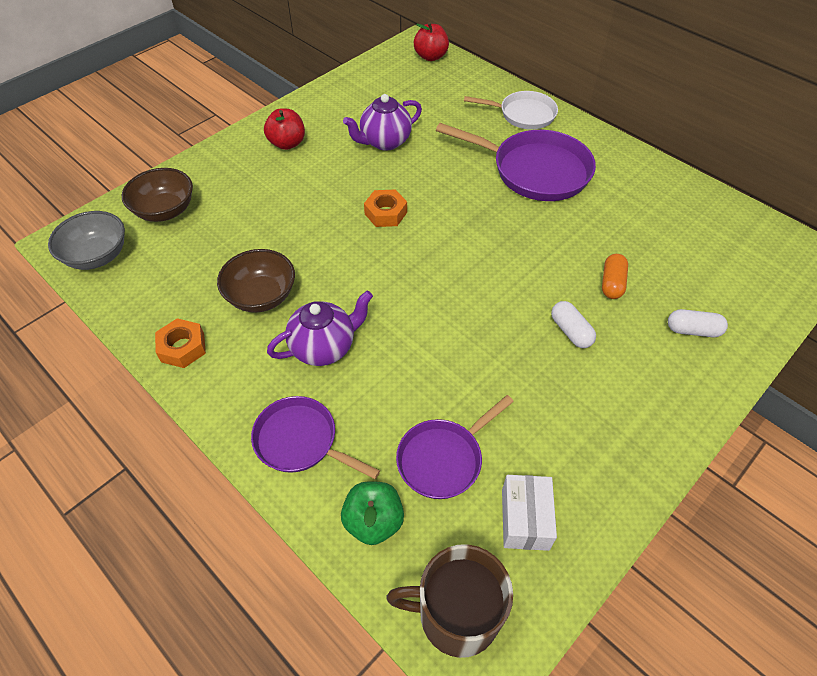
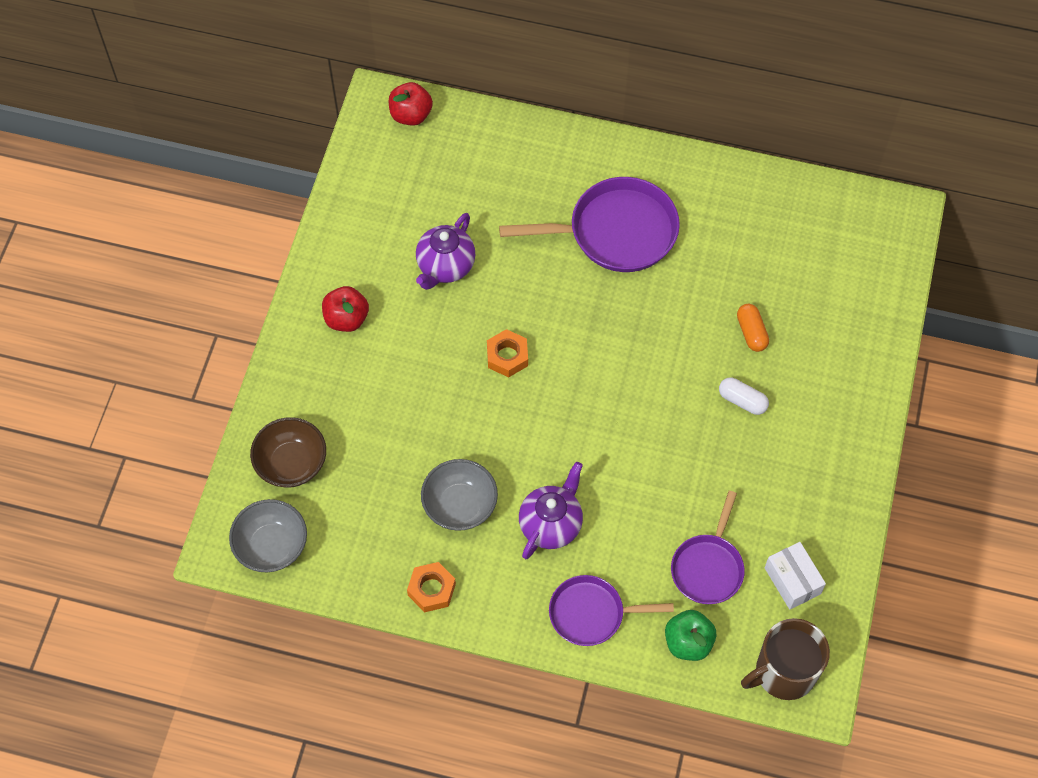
camera: 30 degrees left, 10 degrees up
brown bowl [217,249,295,313] -> grey bowl [421,459,498,531]
white pan [464,91,558,130] -> none
white capsule [668,309,728,337] -> none

